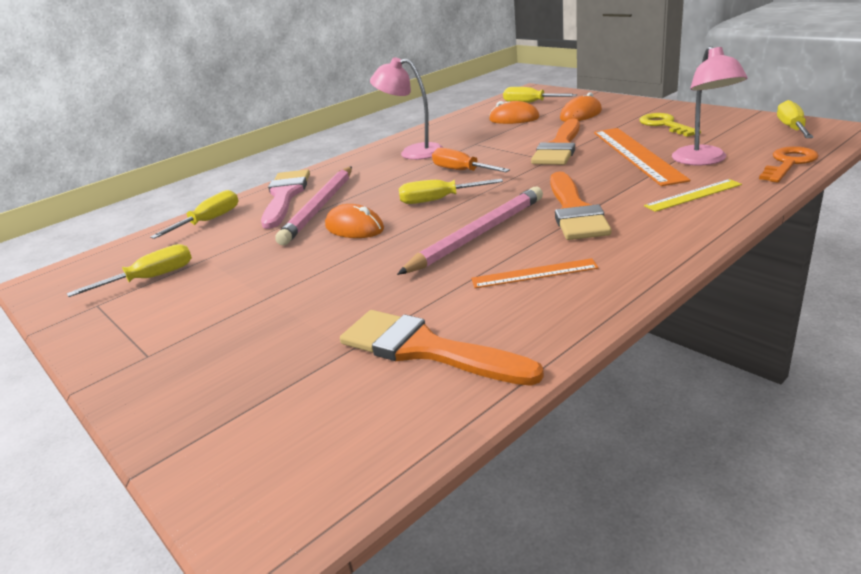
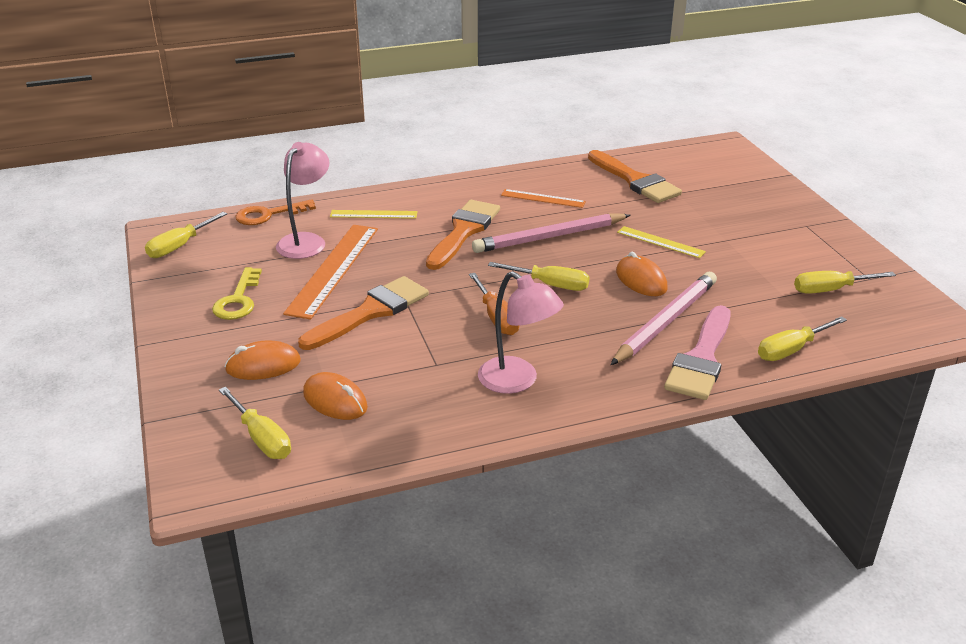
camera: 160 degrees left, 5 degrees up
none -> yellow ruler [617,226,706,258]

